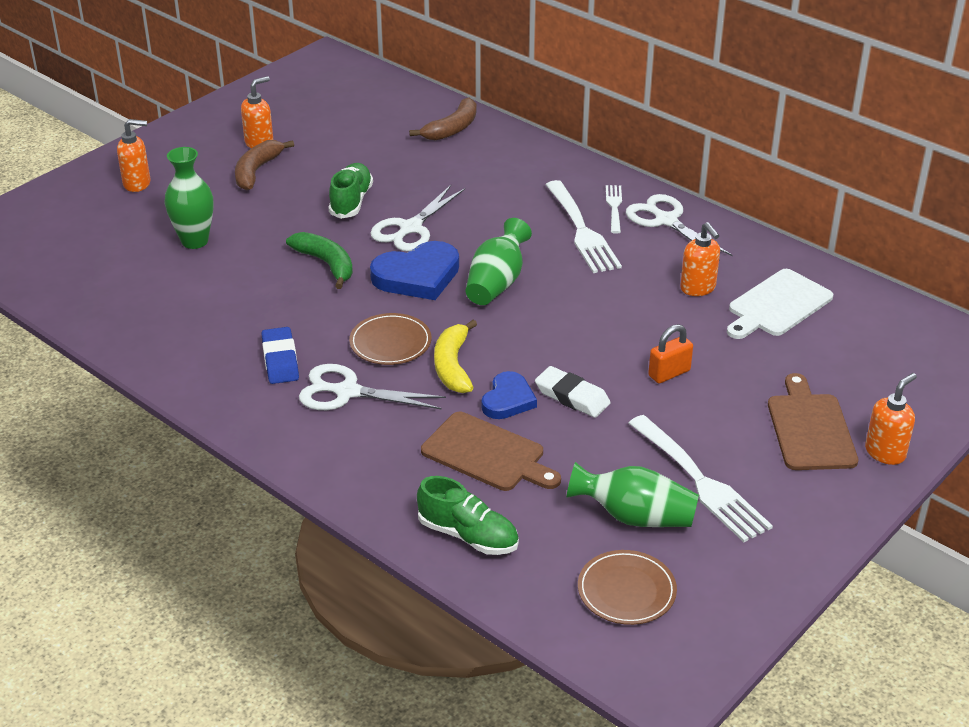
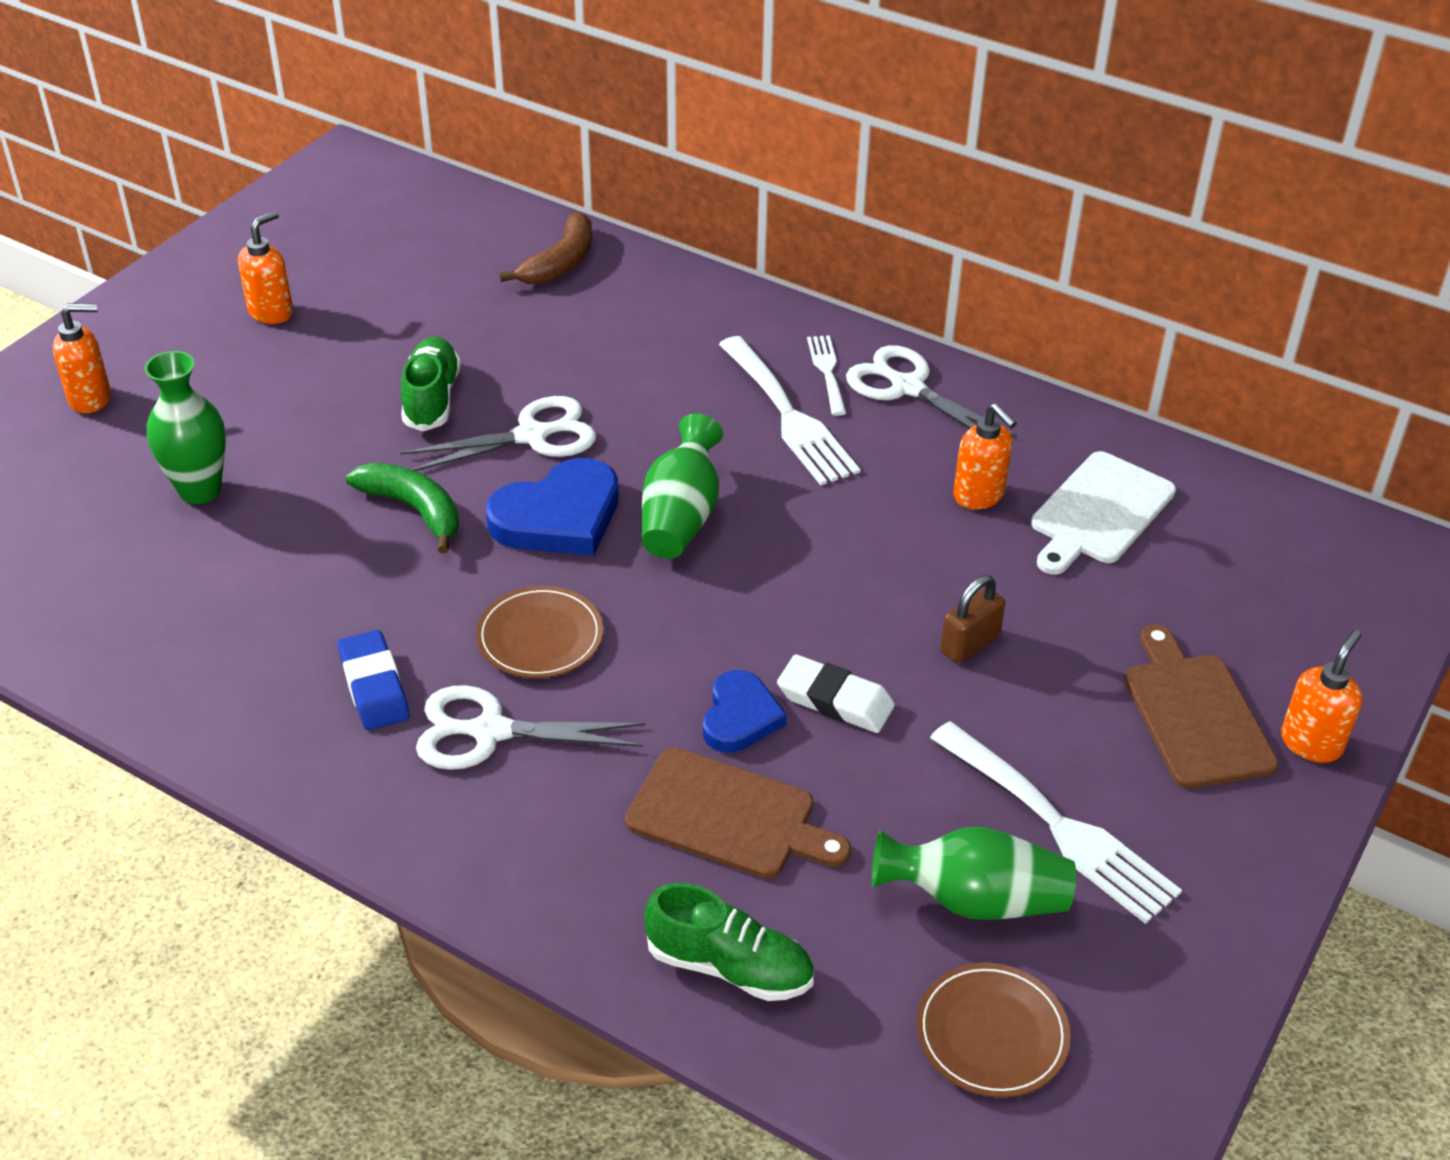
camera: 10 degrees left, 5 degrees up
brown banana [235,140,294,190] -> none
white scissors [370,185,465,251] -> white scissors turned 135 degrees counterclockwise [401,396,596,471]
yellow banana [434,320,477,393] -> none
orange padlock [648,324,693,383] -> brown padlock [940,575,1005,663]

